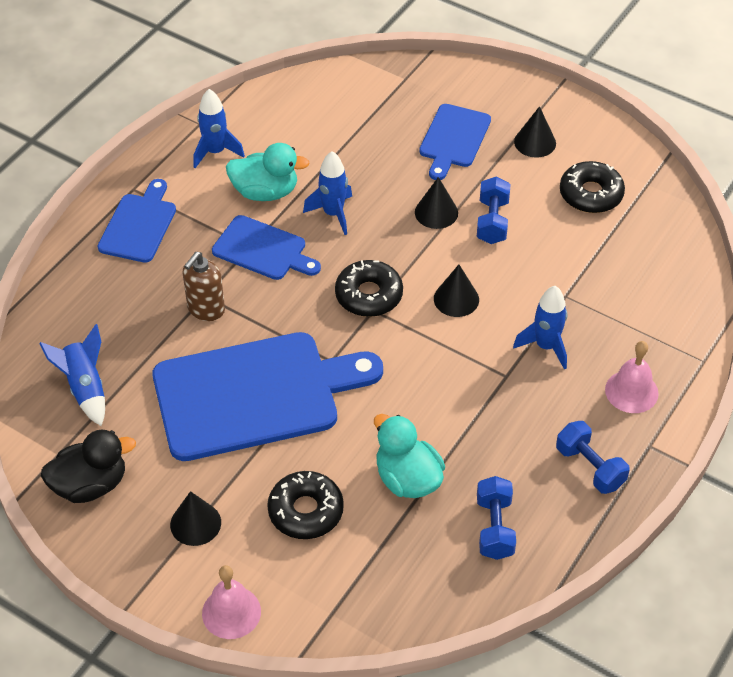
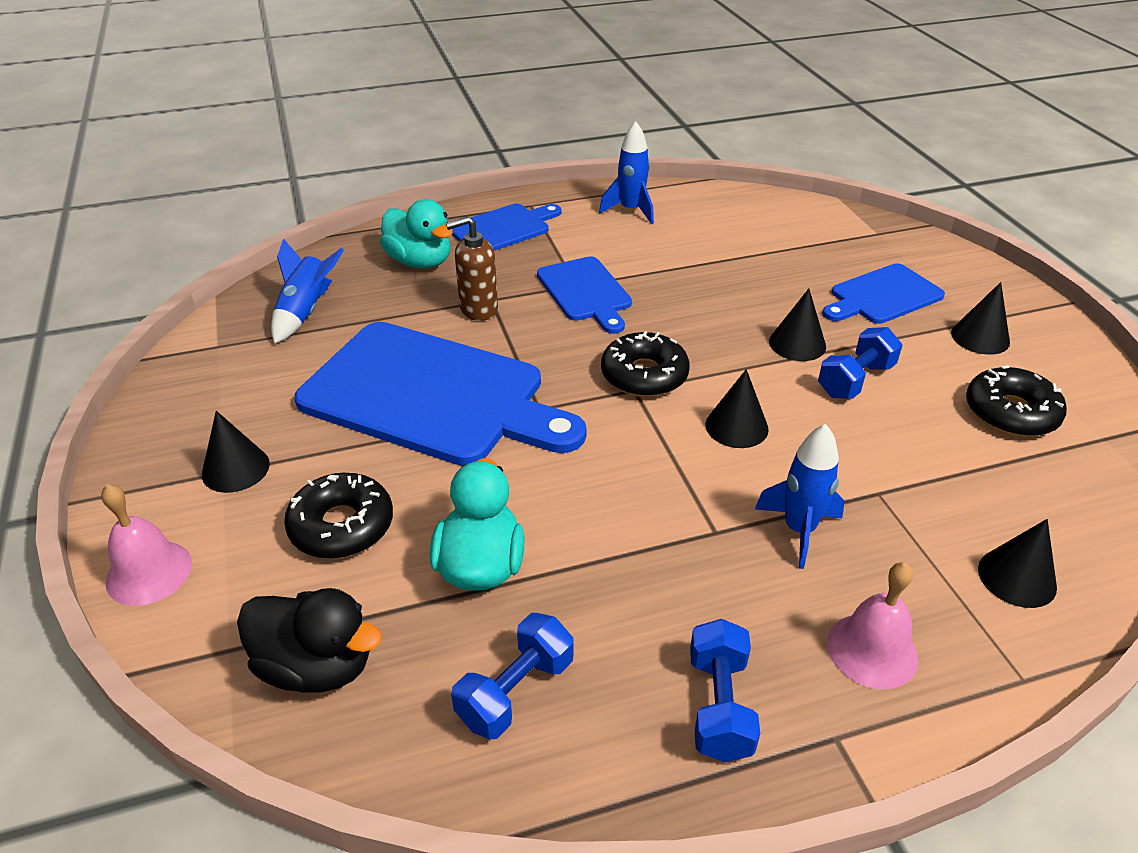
camera: 40 degrees right, 10 degrees down
black duck [41,429,136,503] -> black duck moved to [237,588,382,692]
turquoise duck [226,143,310,201] -> turquoise duck moved to [380,199,453,269]
blue rocket [303,151,352,235] -> none
none -> black cone [978,519,1057,608]

